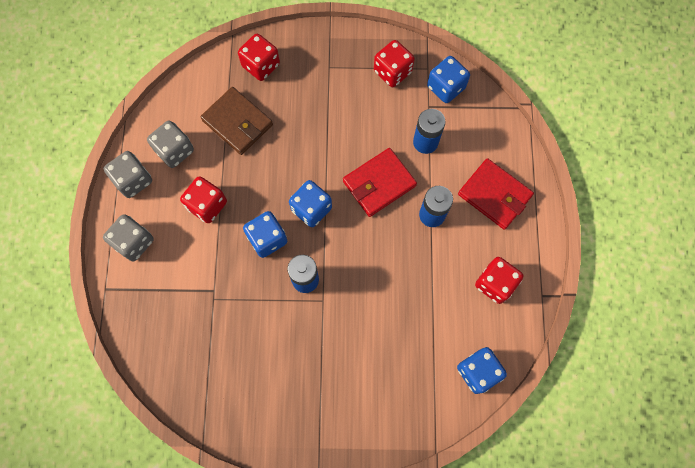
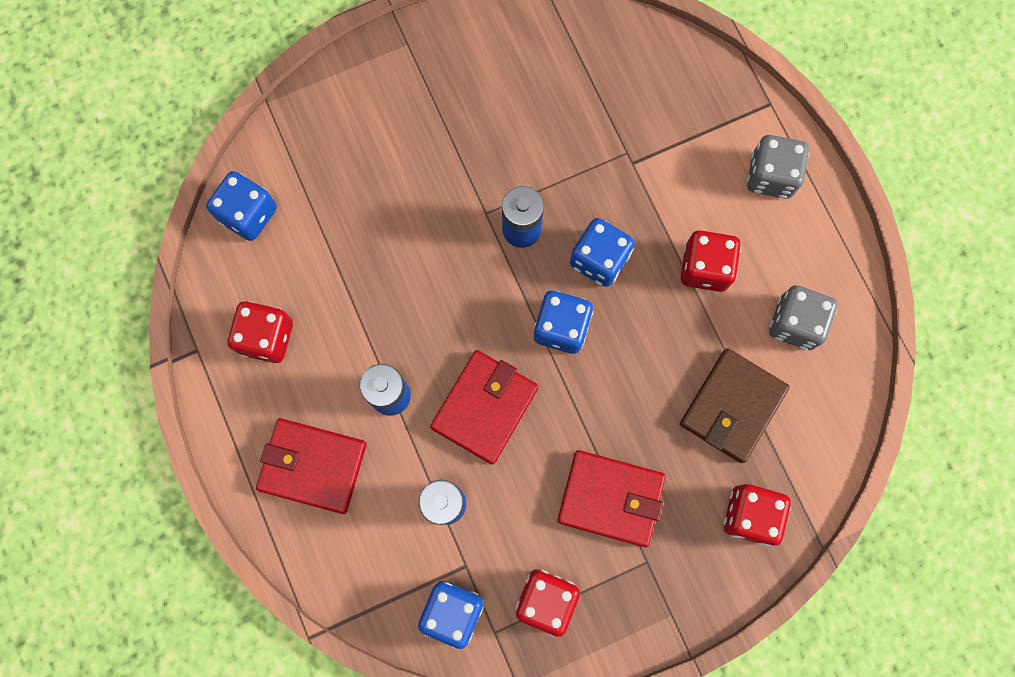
camera: 155 degrees right, 5 degrees up
grey dice [104,151,152,198] -> none
brown wallet [200,87,273,155] -> brown wallet turned 75 degrees counterclockwise [680,348,790,463]
none -> red wallet [557,450,666,547]

